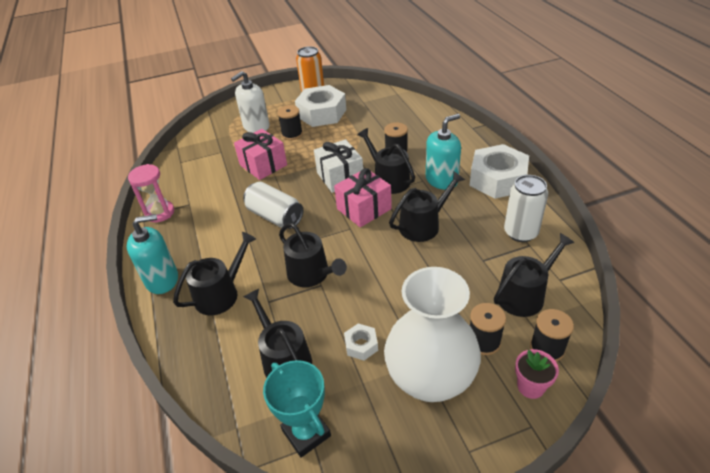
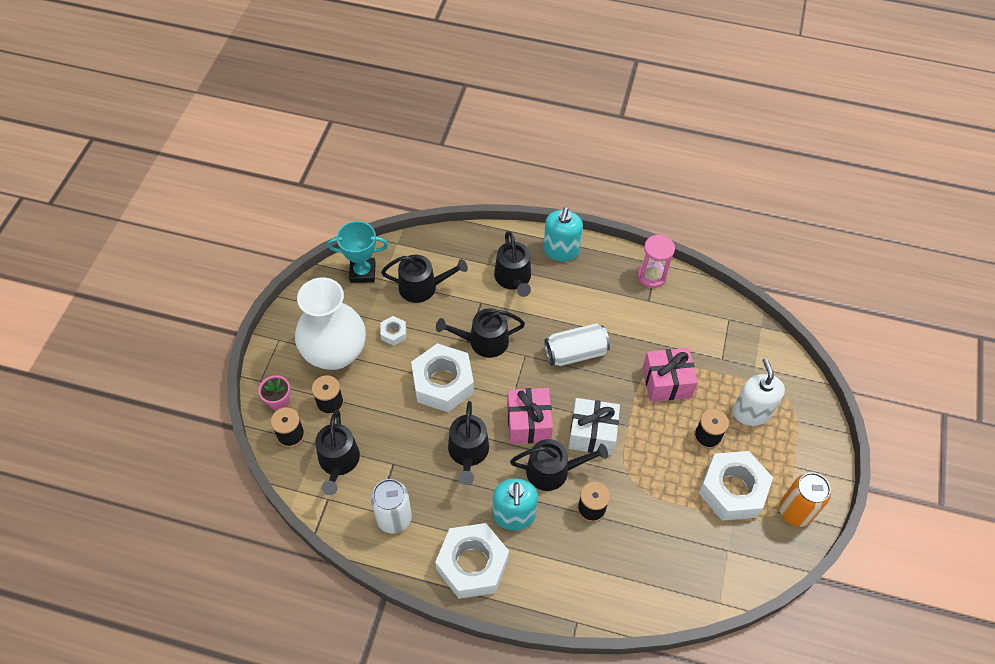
camera: 120 degrees right, 15 degrees up
none -> white nut [411,343,474,412]

